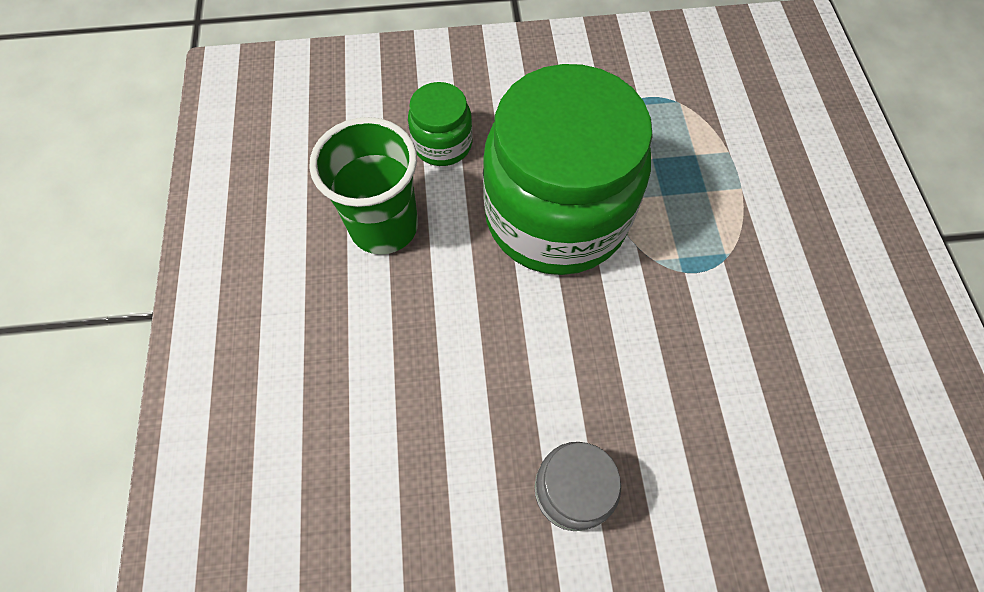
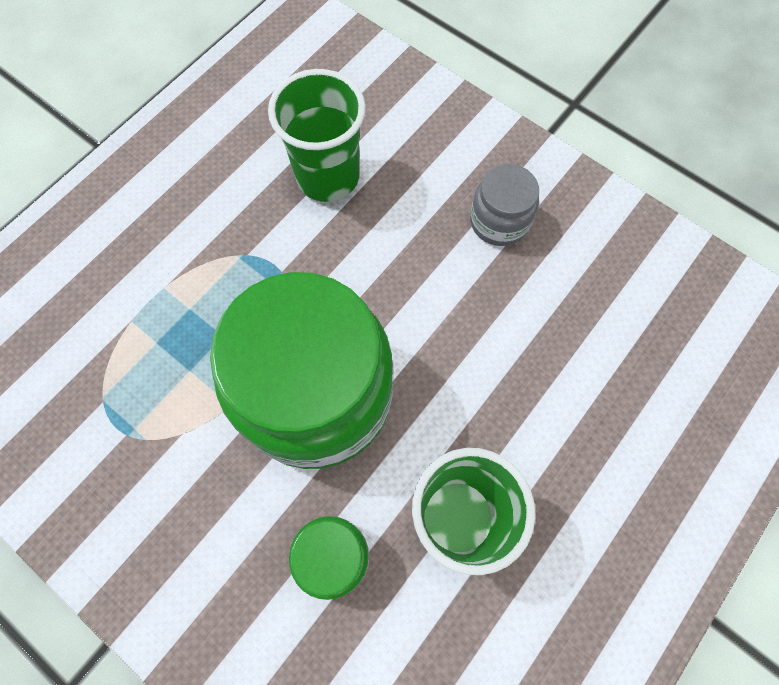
camera: 135 degrees left, 5 degrees up
none -> green cup [268,69,366,202]

